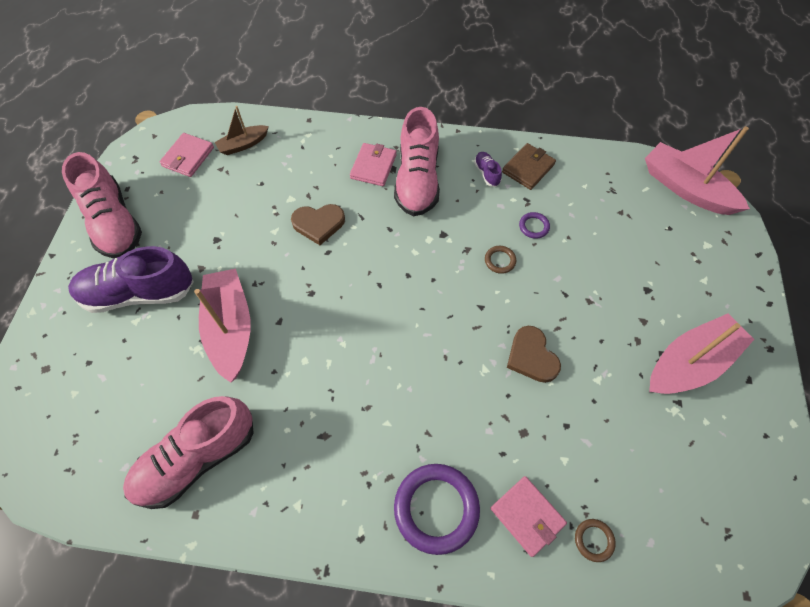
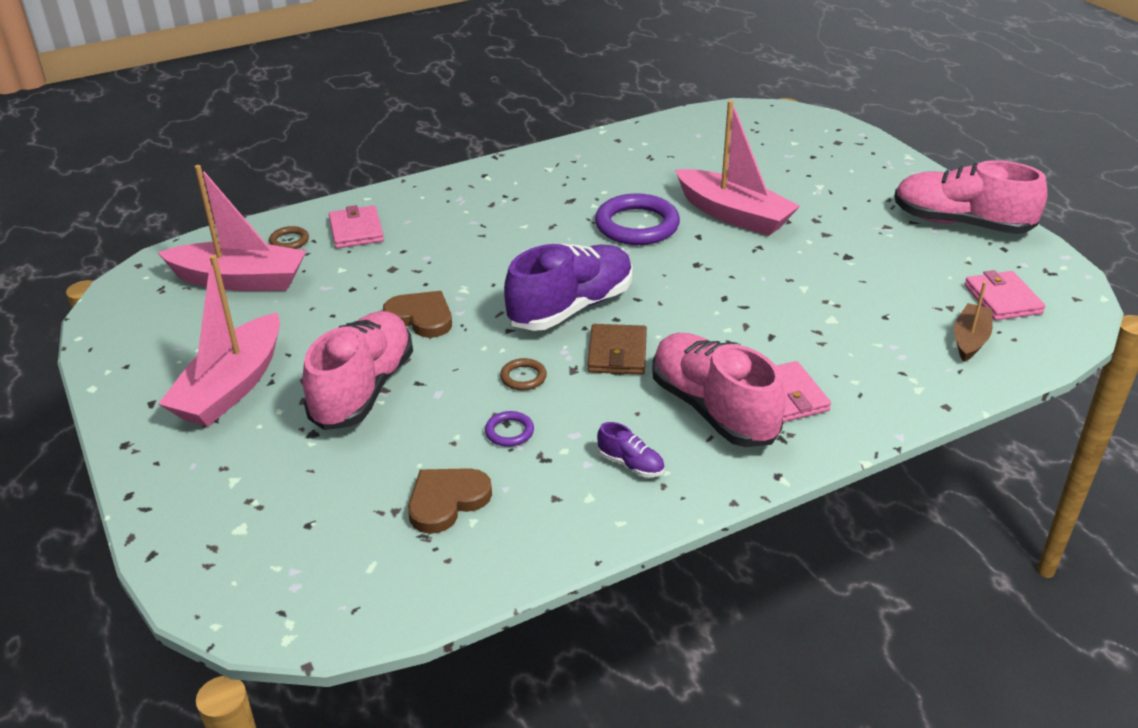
camera: 145 degrees right, 25 degrees down
purple shoe [68,246,194,313] -> purple shoe moved to [504,243,633,331]
pink shoe [123,396,254,509] -> pink shoe moved to [302,311,413,430]
brown heart [291,204,345,245] -> brown heart moved to [408,468,492,534]
purple ring [394,464,480,555] -> purple ring moved to [595,193,680,245]
pink wallet [491,476,567,557] -> pink wallet turned 60 degrees clockwise [329,205,384,248]
brown wallet [502,143,556,190] -> brown wallet moved to [588,324,647,375]
pink boat [645,126,750,215] -> pink boat moved to [157,165,306,291]

